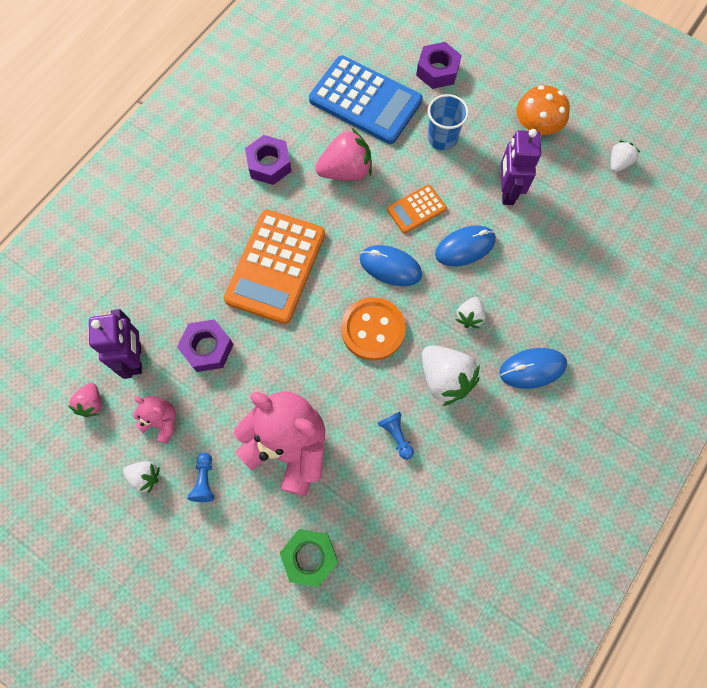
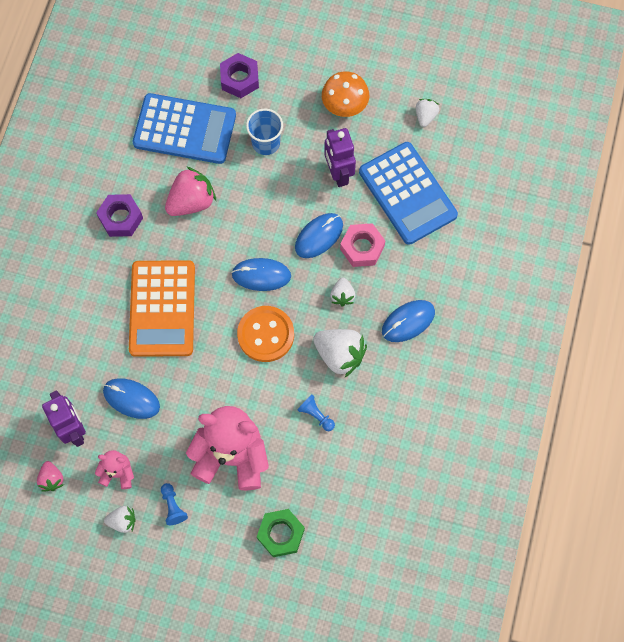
camera: 20 degrees left, 0 degrees up
purple nut [177,319,234,372] -> blue mouse [103,378,160,419]
orange calculator [387,185,447,233] -> none
none -> pink nut [340,223,385,267]
none -> blue calculator [359,142,458,245]

